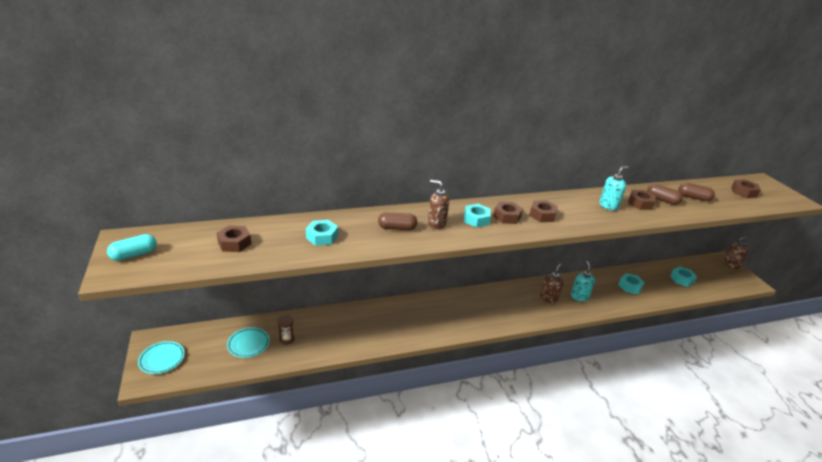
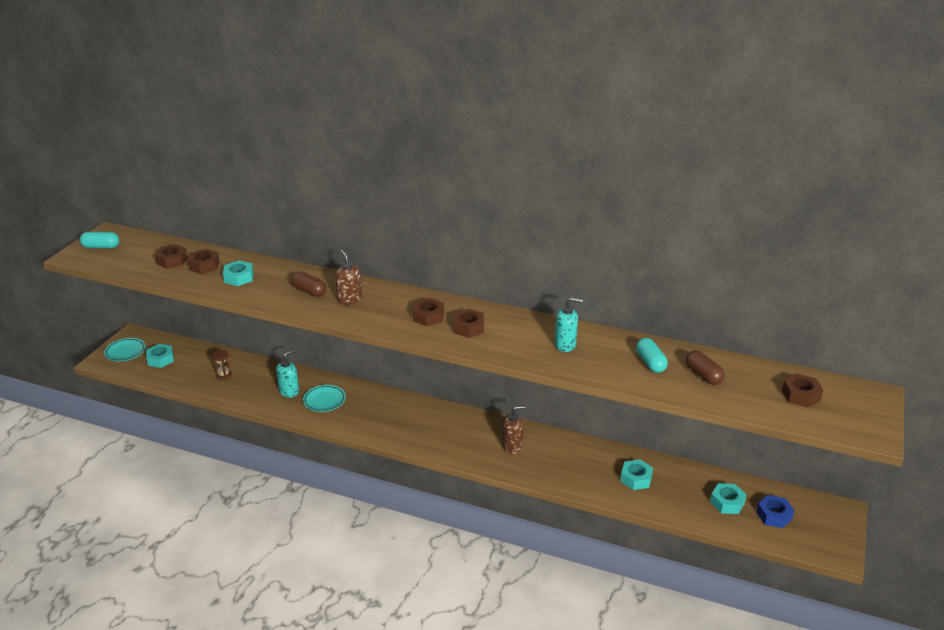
camera: 40 degrees right, 0 degrees up
turquoise plate [227,327,270,358] -> turquoise plate moved to [303,385,346,412]
turquoise nut [464,204,491,228] -> turquoise nut moved to [146,344,174,368]
turquoise soap dispenser [571,261,595,301] -> turquoise soap dispenser moved to [276,349,299,398]
brown nut [628,190,656,210] -> brown nut moved to [187,249,220,274]
brown capsule [647,184,683,205] -> turquoise capsule [636,338,668,373]
brown soap dispenser [723,237,748,269] -> none
none -> blue nut [756,495,795,528]

